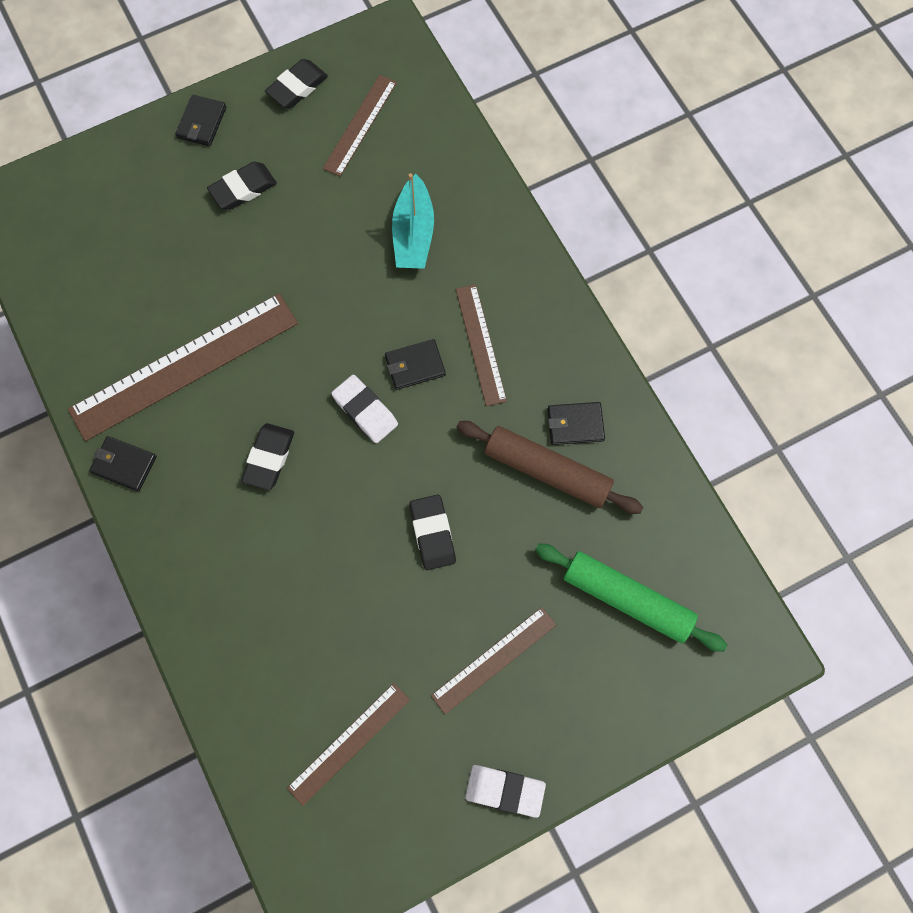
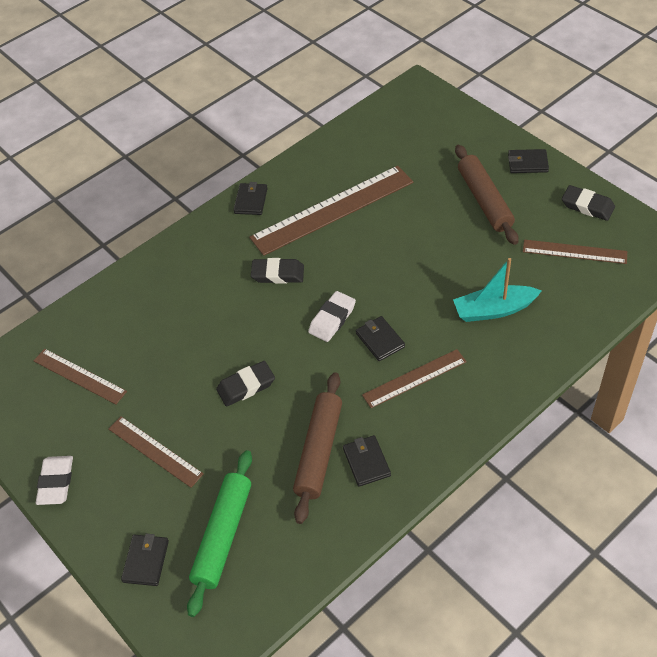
camera: 80 degrees right, 20 degrees down
brown ruler [68,293,298,441] -> brown ruler turned 75 degrees counterclockwise [249,166,413,256]
black eraser [207,162,277,210] -> brown rolling pin [455,145,519,245]
none -> black wallet [121,534,169,586]

